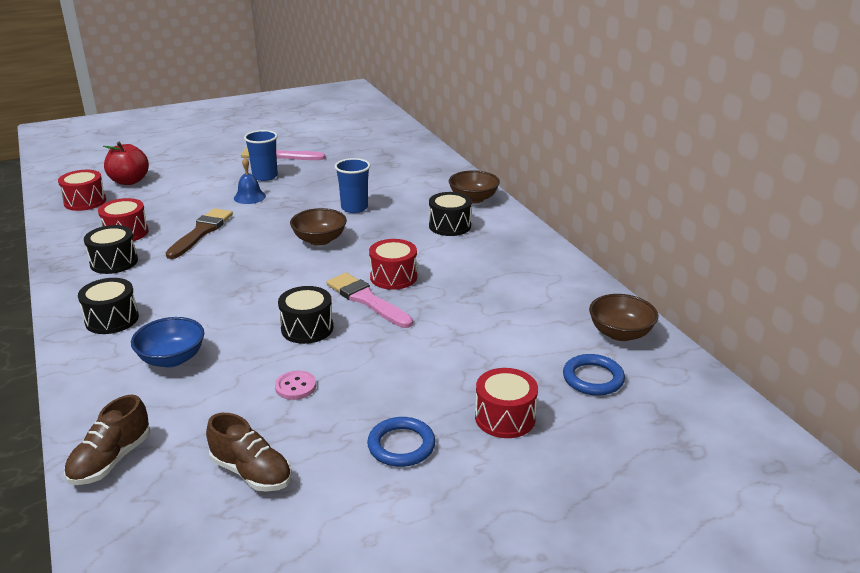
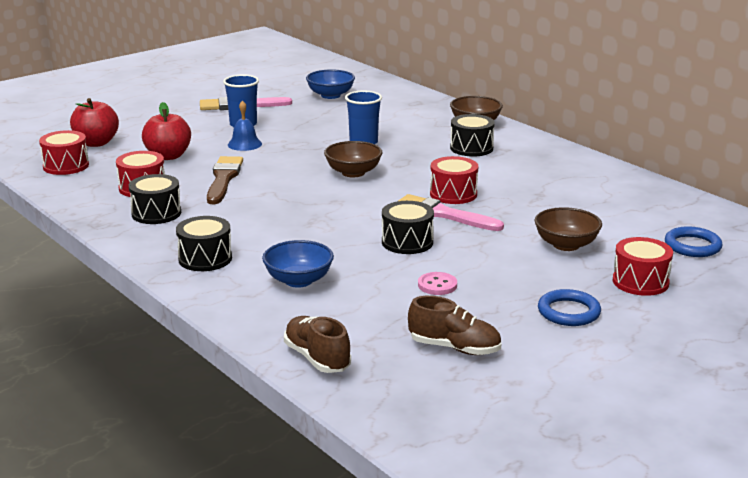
camera: 15 degrees left, 5 degrees down
brown shoe [64,394,150,485] -> brown shoe turned 135 degrees clockwise [284,316,351,373]
brown bowl [589,294,658,341] -> brown bowl moved to [534,207,602,251]
none -> red apple [142,102,191,160]
none -> blue bowl [306,69,355,99]

